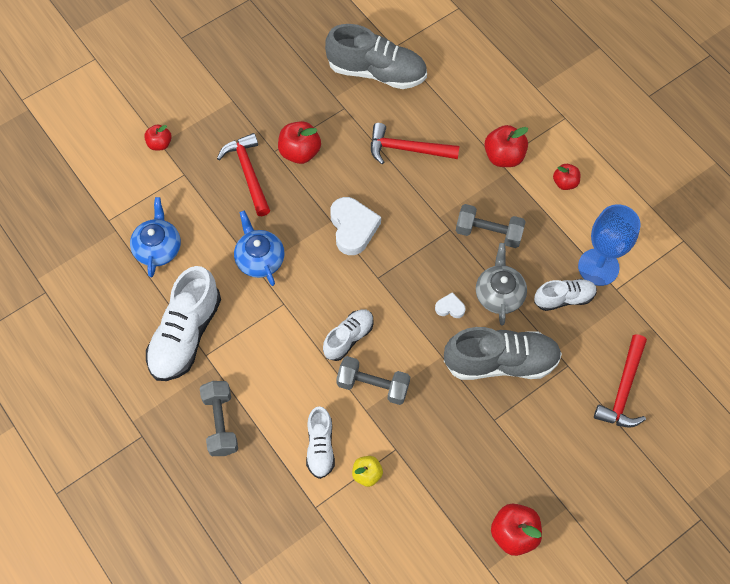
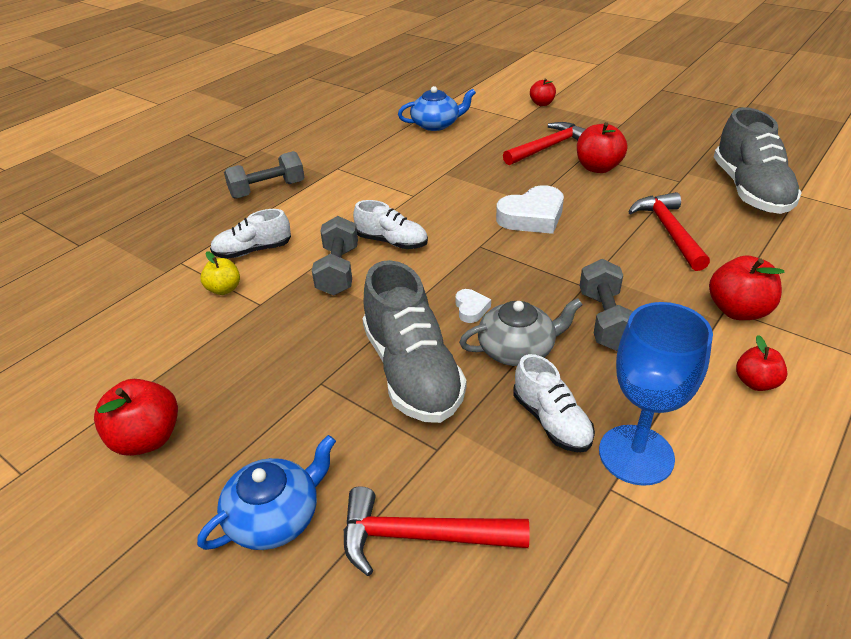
camera: 75 degrees right, 25 degrees down
white shoe [146,266,221,381] -> none
blue teapot [234,210,285,286] -> blue teapot moved to [197,435,336,550]

